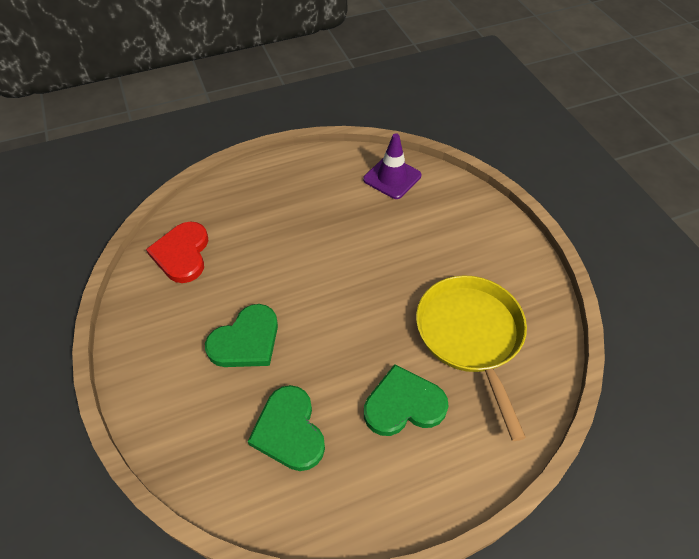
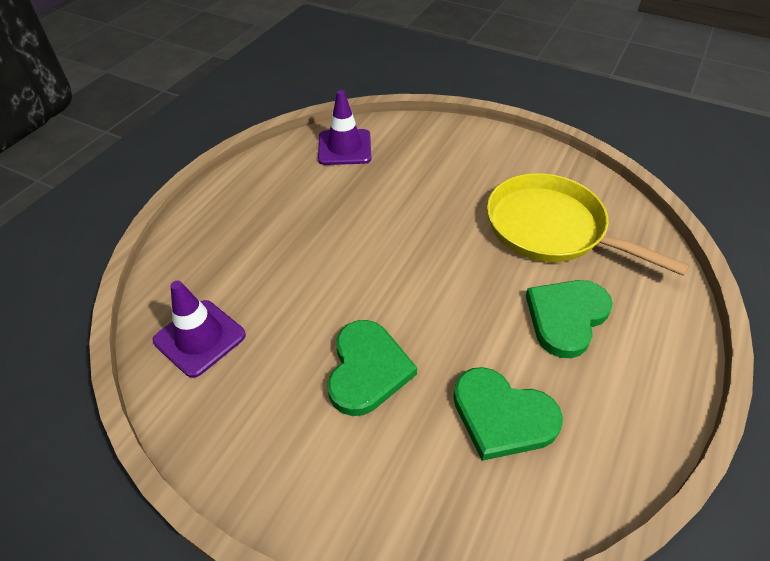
camera: 40 degrees left, 5 degrees down
red heart [146,221,209,283] -> purple traffic cone [153,281,246,378]

